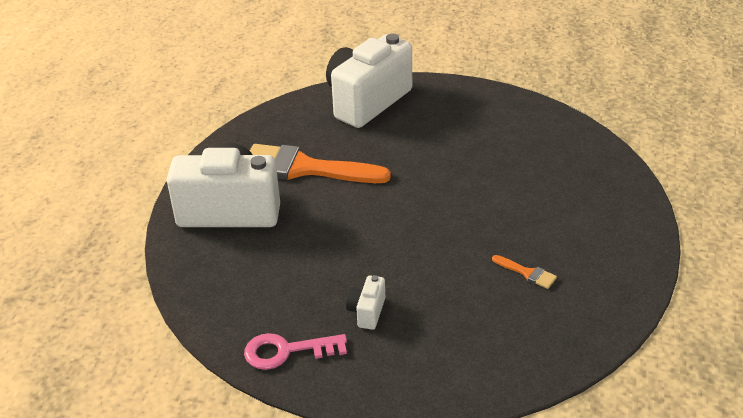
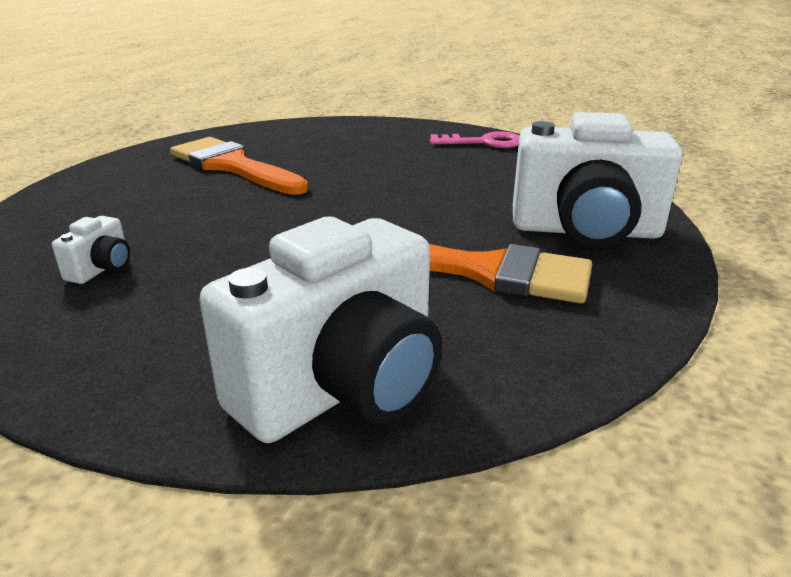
camera: 175 degrees left, 10 degrees down
white camera [346,275,385,330] -> white camera moved to [52,216,130,284]
orange brush [492,255,557,289] -> orange brush [170,137,308,195], size x2.48

